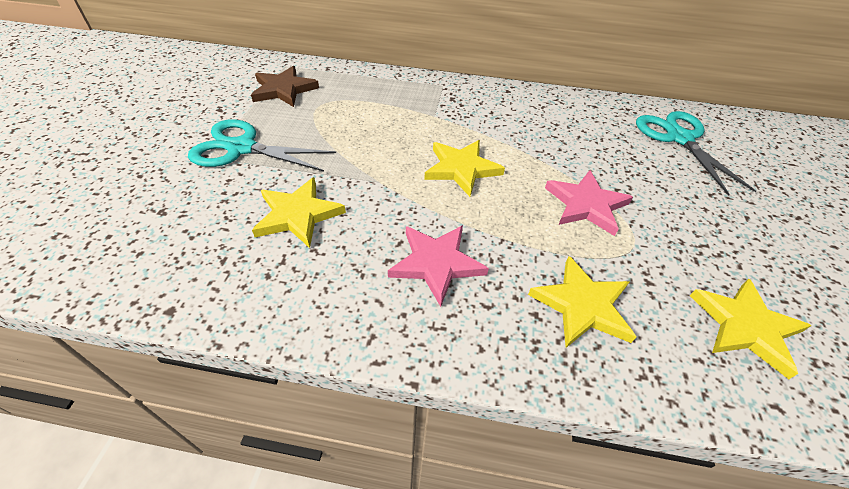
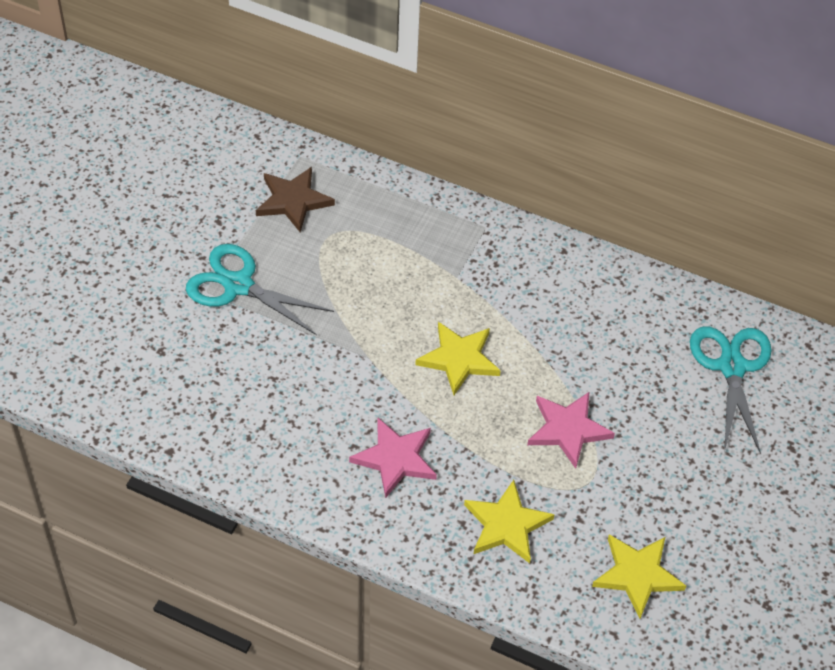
camera: 15 degrees right, 5 degrees up
yellow star [252,177,346,248] -> none

